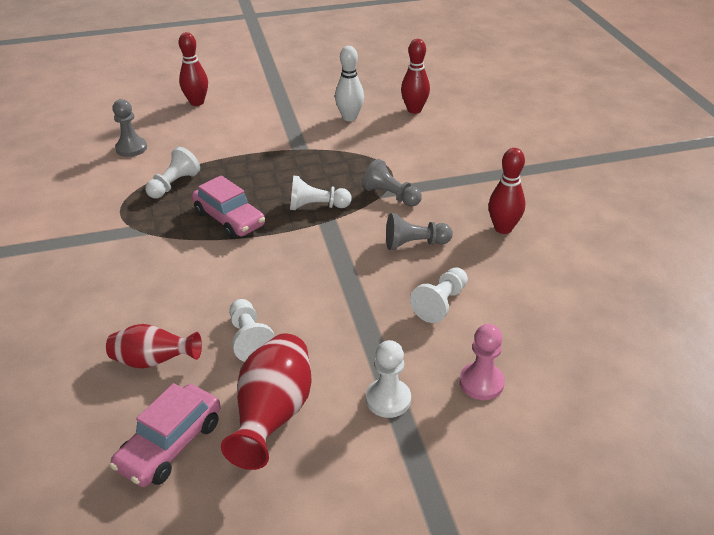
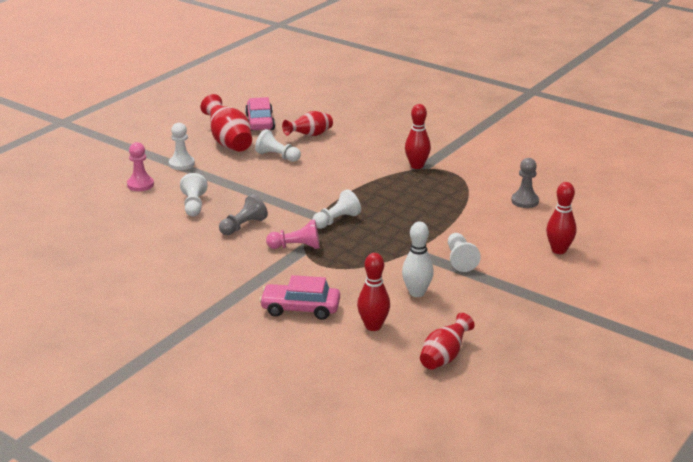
camera: 140 degrees right, 10 degrees down
white pawn [145,147,200,199] -> white pawn moved to [448,233,481,272]
pink car [192,175,265,239] -> pink car moved to [259,275,340,320]
grey pawn [362,159,422,207] -> pink pawn [266,219,319,249]
red bowling pin [488,148,526,234] -> red bowling pin moved to [405,104,431,169]
none -> red vase [420,313,475,370]

